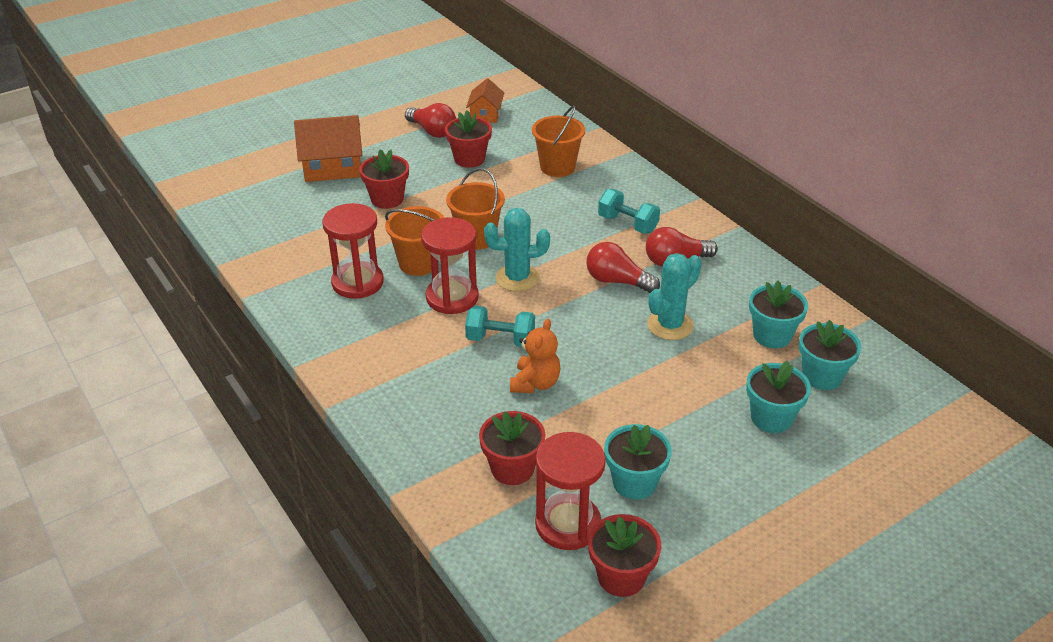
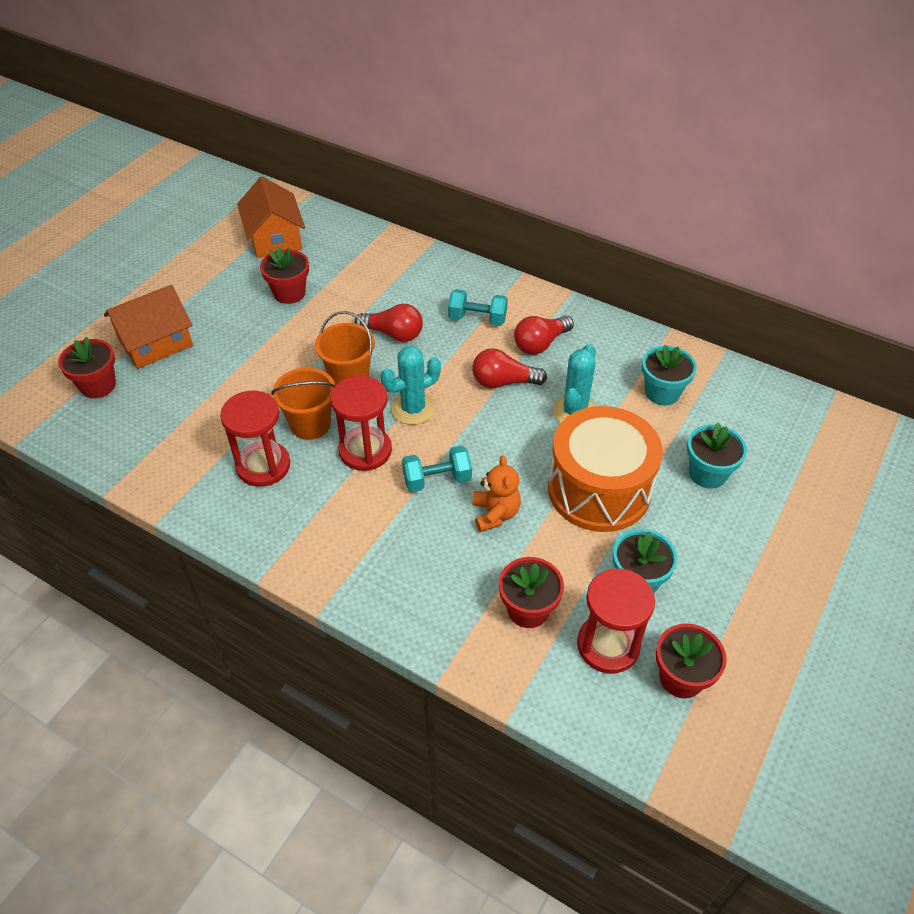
camera: 25 degrees left, 10 degrees up
red flower pot [359,149,409,209] -> red flower pot moved to [58,336,116,398]
red light bulb [405,103,456,138] -> red light bulb moved to [355,304,423,342]
orange house [466,78,504,123] -> orange house [237,176,305,258], size x1.67
orange bucket [532,105,585,177] -> none
turquoise flower pot [799,320,861,390] -> none
none -> orange drum [548,406,663,532]

